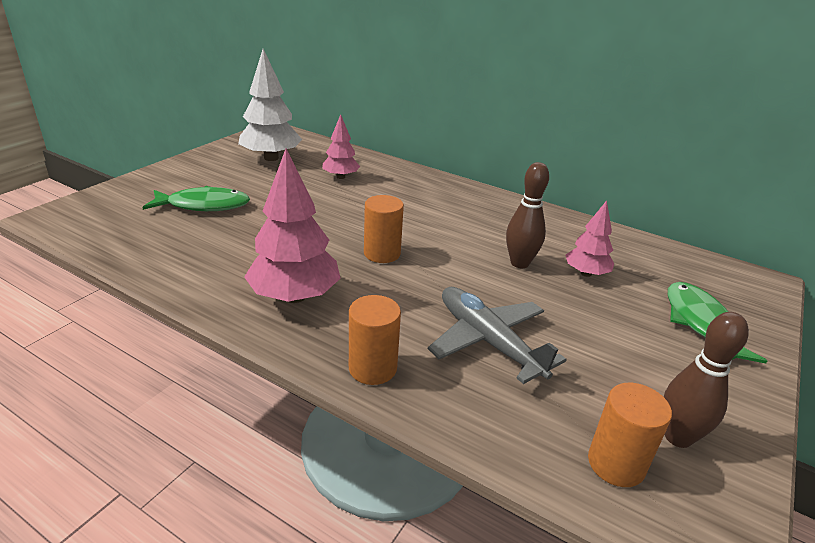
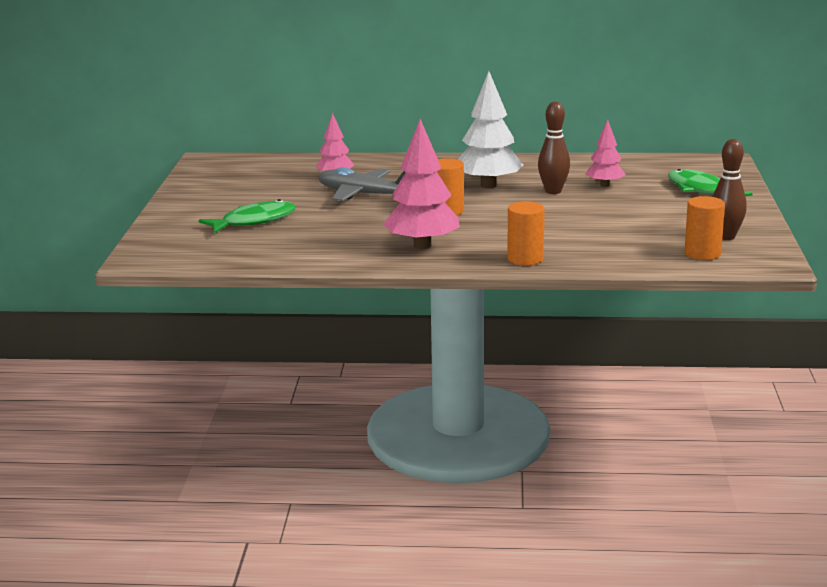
camera: 25 degrees left, 10 degrees down
white tree [238,49,302,161] -> white tree moved to [458,71,523,188]
grey plane [428,287,567,384] -> grey plane moved to [318,167,405,201]

